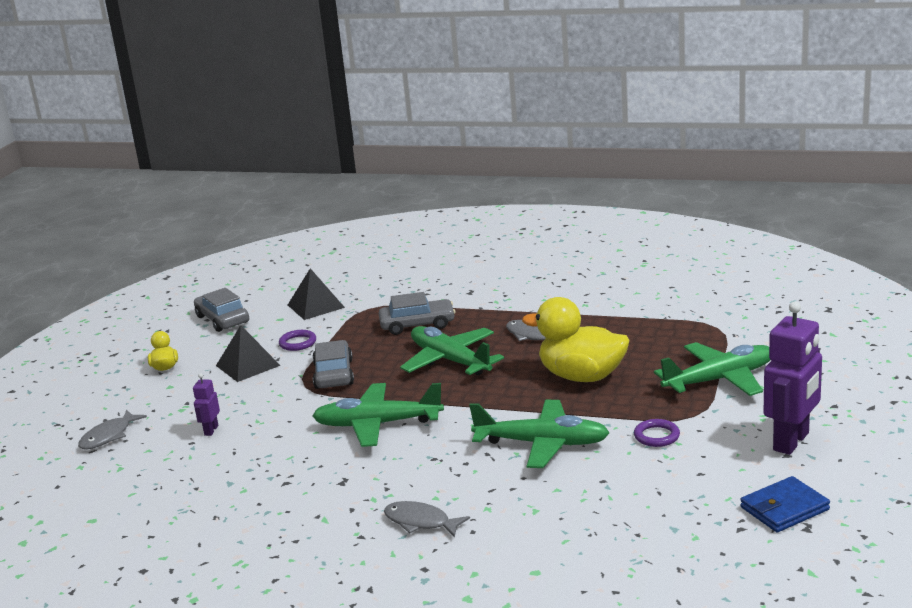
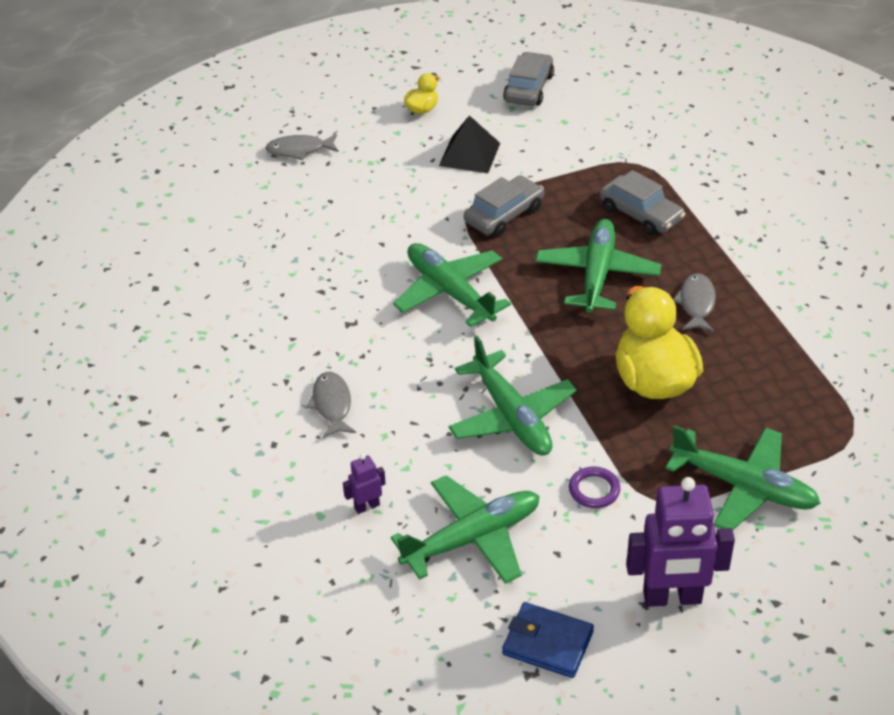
camera: 50 degrees right, 20 degrees up
purple robot [193,373,220,436] -> purple robot moved to [343,454,386,514]
purple ring [279,330,316,351] -> none
black pyramid [288,268,345,320] -> none
none -> green plane [391,475,540,584]

